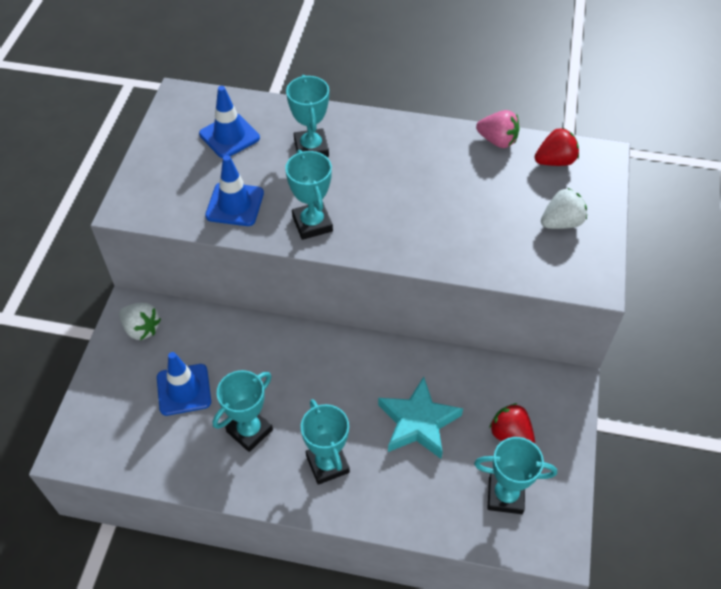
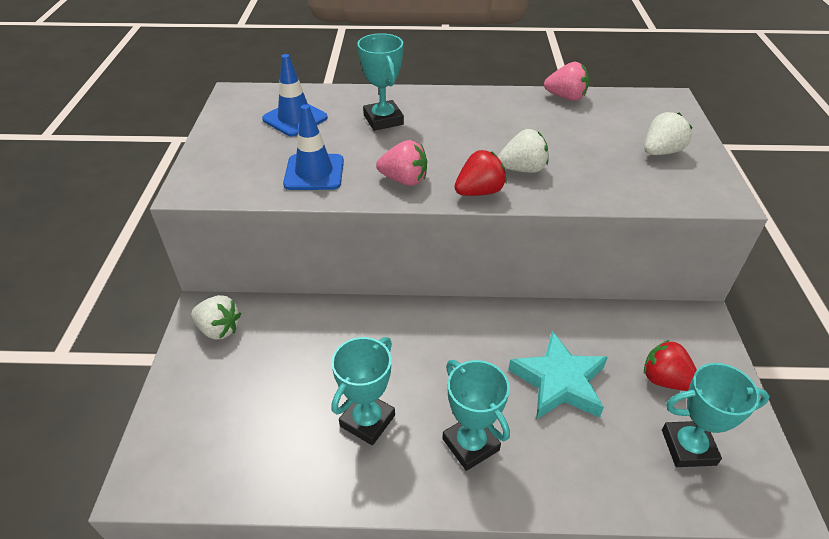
camera: 10 degrees left, 10 degrees down
blue traffic cone [157,352,211,416] -> none
turquoise trophy [285,150,333,240] -> pink strawberry [376,140,427,186]
red strawberry [535,128,579,166] -> red strawberry moved to [454,150,507,196]
none -> white strawberry [498,129,548,173]

